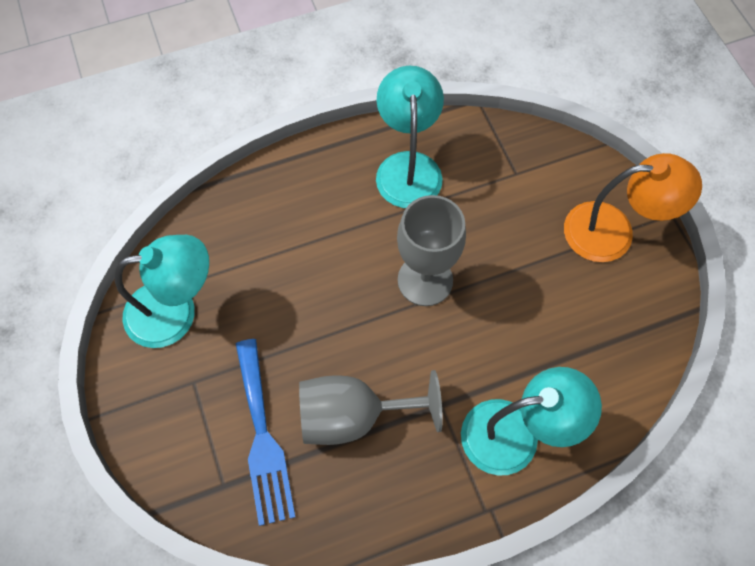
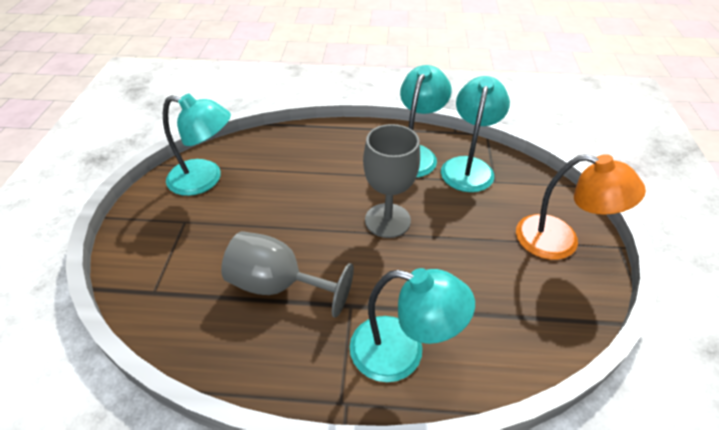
camera: 25 degrees right, 20 degrees down
blue fork [236,339,295,526] -> none
none -> turquoise lamp [441,76,510,192]

